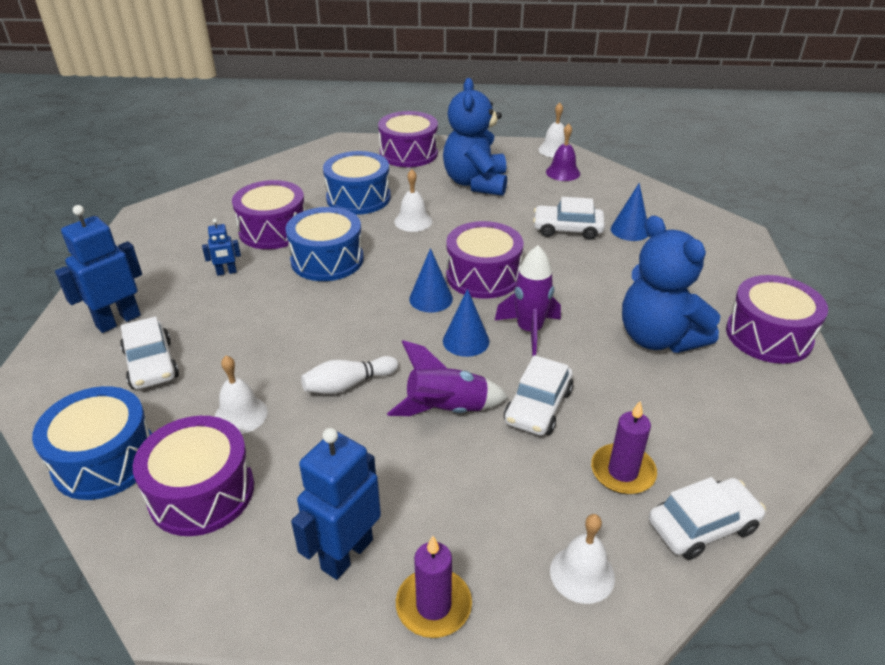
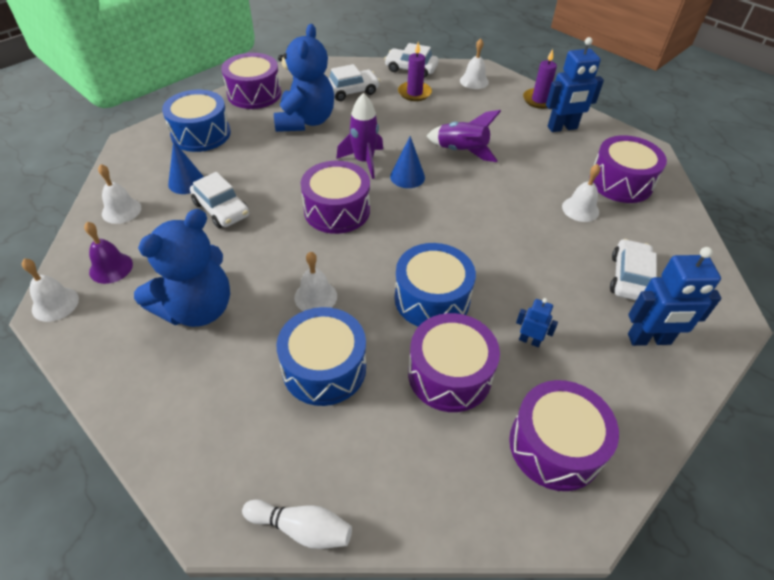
camera: 140 degrees left, 10 degrees up
blue drum [32,386,152,500] -> blue drum moved to [162,90,231,152]
white bowling pin [301,356,398,394] -> white bowling pin moved to [242,499,352,549]
purple drum [378,111,438,167] -> purple drum moved to [509,380,619,491]
blue cone [409,248,453,312] -> none
white car [504,355,573,436] -> white car moved to [328,64,380,101]
none -> white bell [98,164,141,224]

